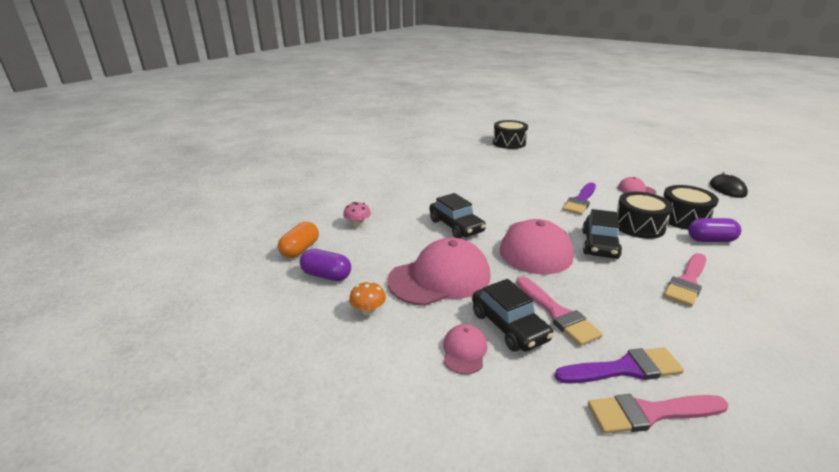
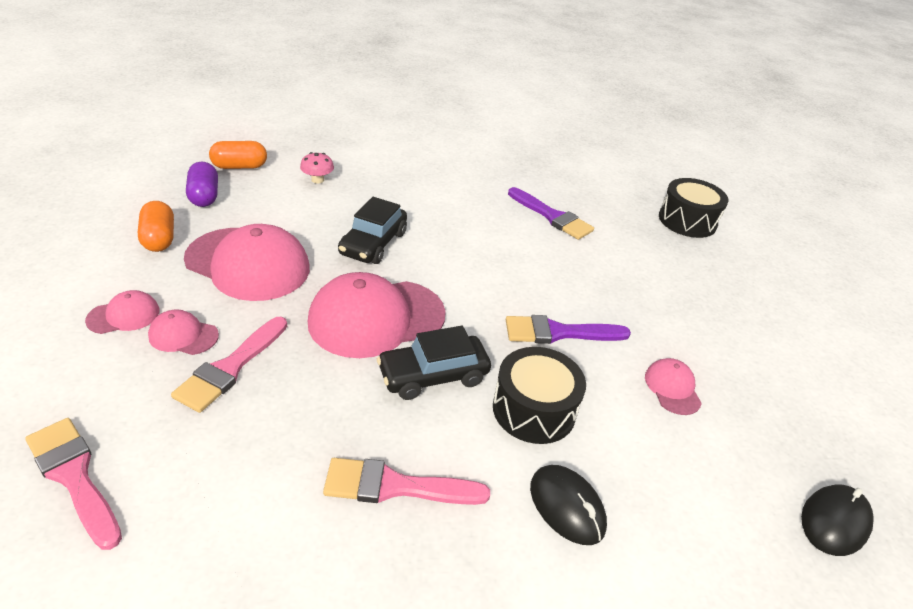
camera: 50 degrees right, 10 degrees up
orange mushroom [349,281,386,316] -> orange capsule [138,201,174,252]
black car [472,279,554,352] -> pink cap [148,310,219,355]
purple brush [555,347,684,384] -> purple brush moved to [508,187,594,240]
black drum [663,185,719,230] -> none
purple capsule [688,218,741,242] -> black mouse [530,465,607,545]

